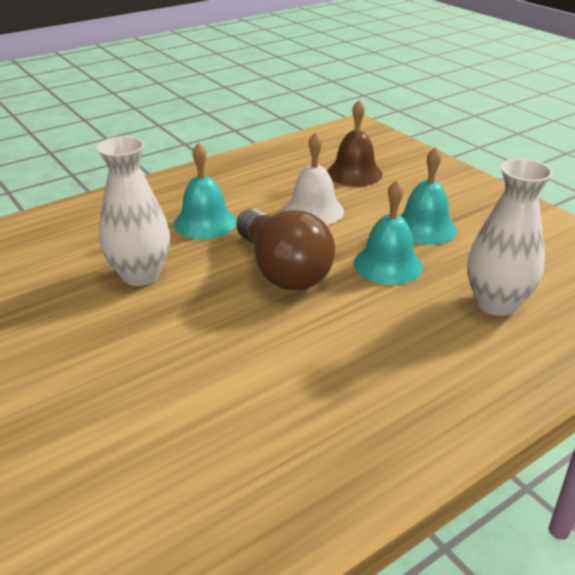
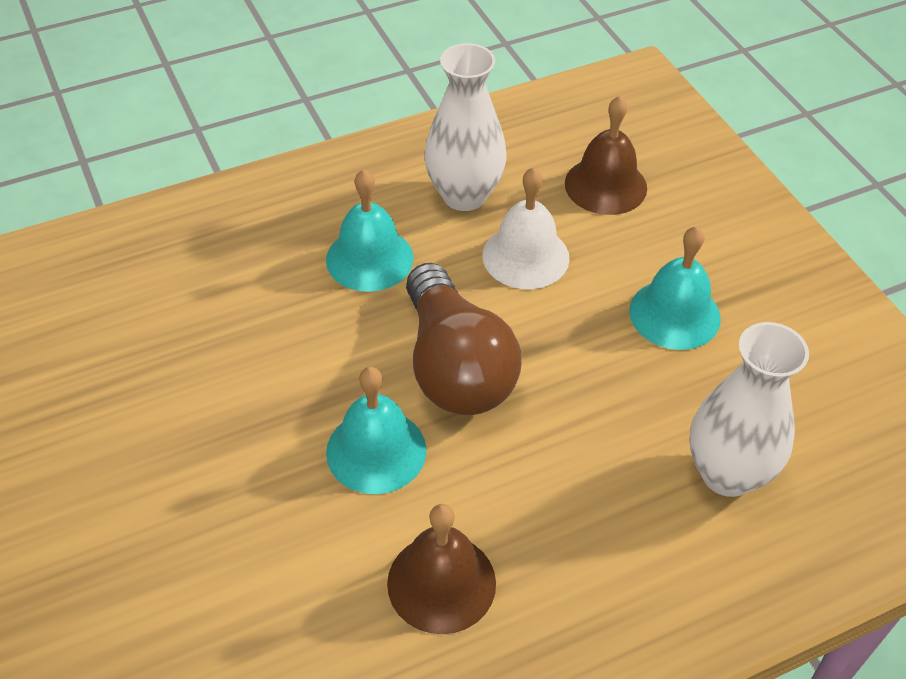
camera: 10 degrees right, 15 degrees up
white vase [97,136,170,286] -> white vase moved to [424,43,506,211]
turquoise bell [354,180,423,285] -> turquoise bell moved to [326,367,426,494]
none -> brown bell [387,504,496,634]

